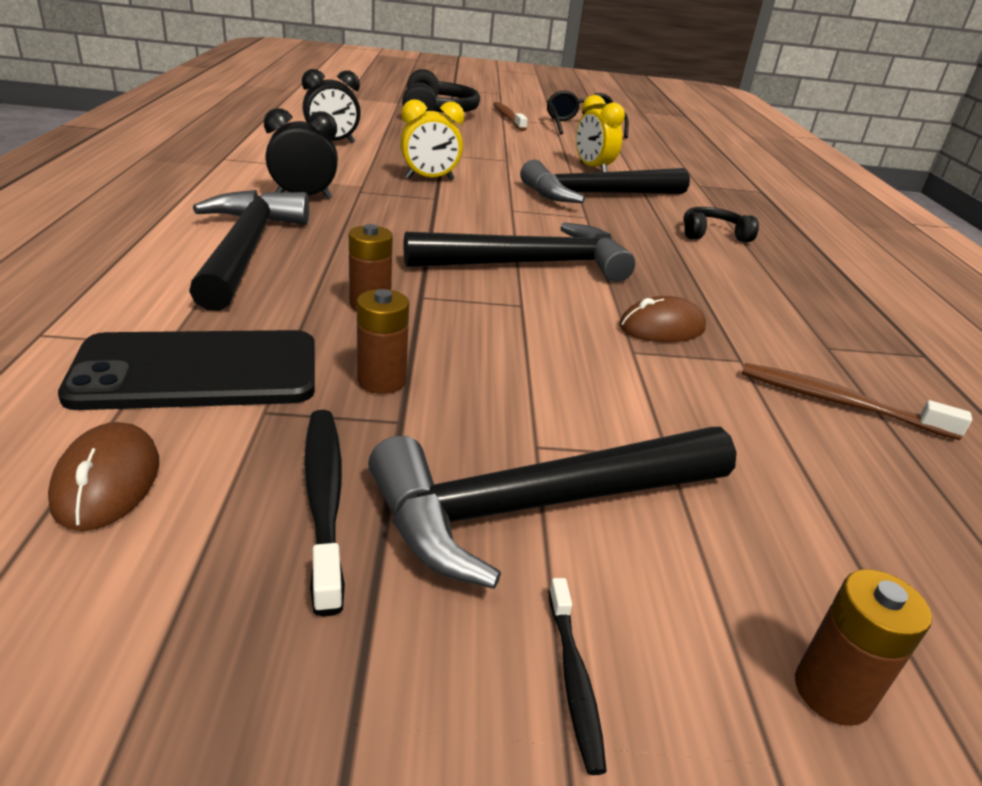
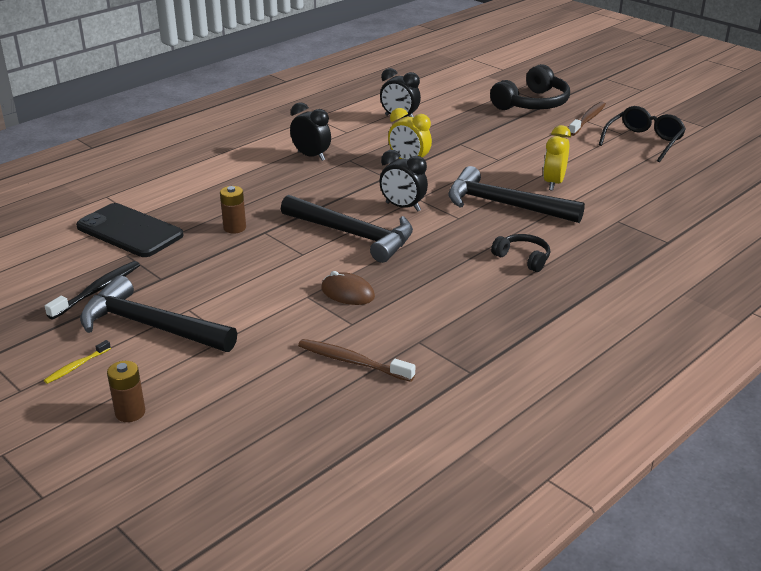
camera: 50 degrees right, 0 degrees up
brown mouse [48,422,159,531] -> none
black hammer [189,190,309,311] -> none
brown battery [357,289,409,394] -> none
black toothbrush [549,578,607,775] -> yellow toothbrush [44,340,111,384]
brown toothbrush [742,363,972,440] -> brown toothbrush turned 45 degrees counterclockwise [298,339,415,382]
none -> black clock [379,150,428,212]

